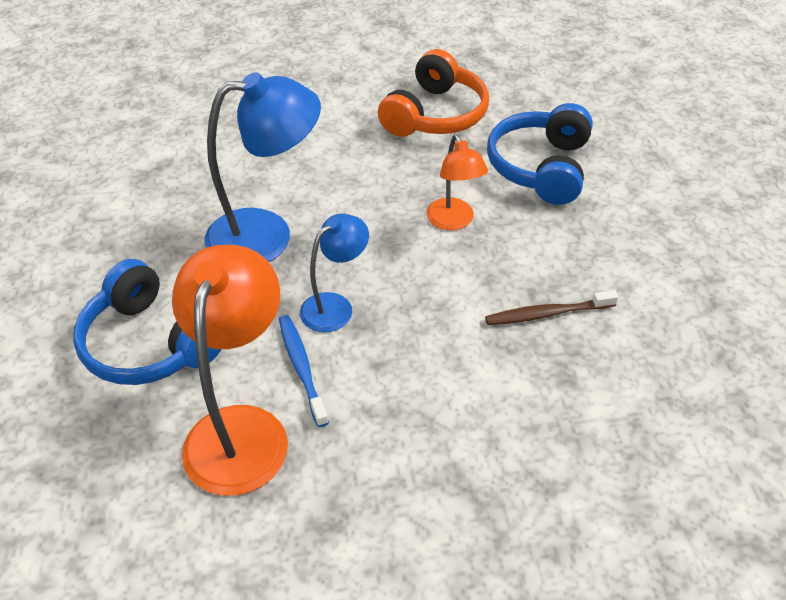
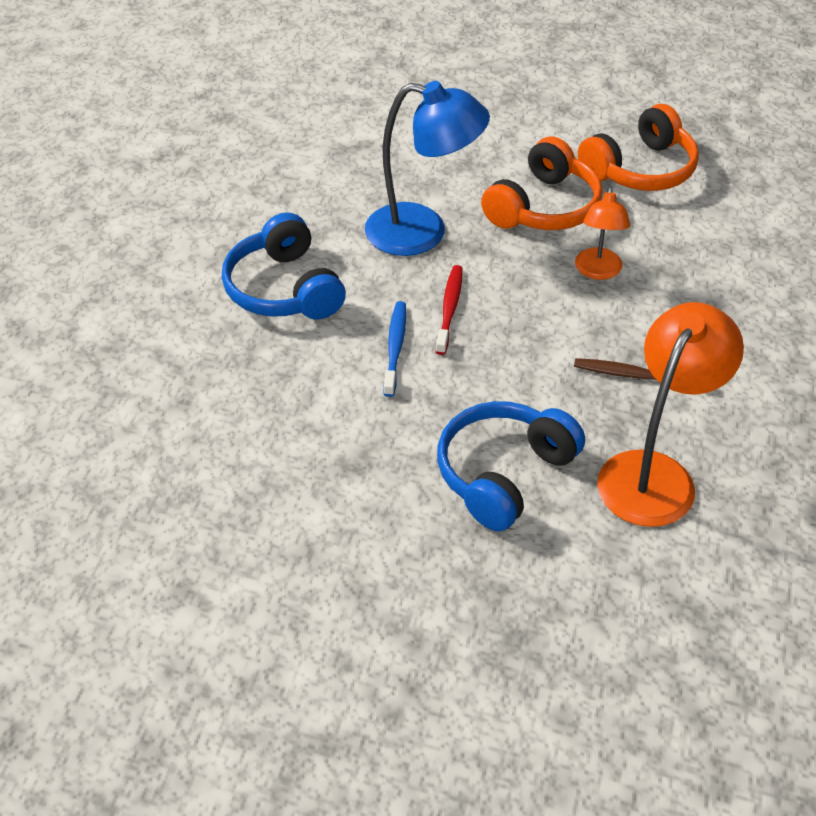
camera: 25 degrees right, 0 degrees up
orange lamp [172,245,288,496] -> orange lamp moved to [597,302,744,527]
blue lamp [300,214,369,332] -> red toothbrush [436,265,463,355]
blue headphones [487,103,593,205] -> blue headphones moved to [437,401,585,531]
none -> orange headphones [481,137,603,230]

